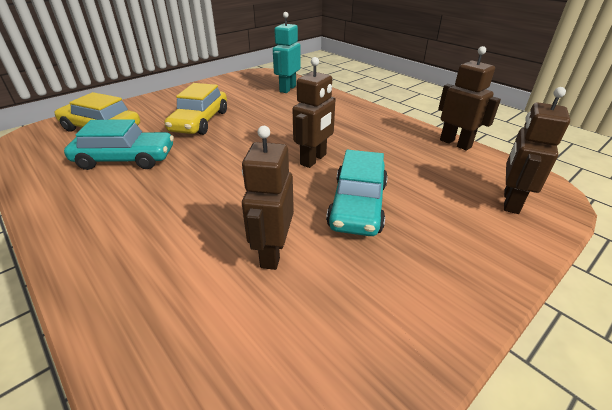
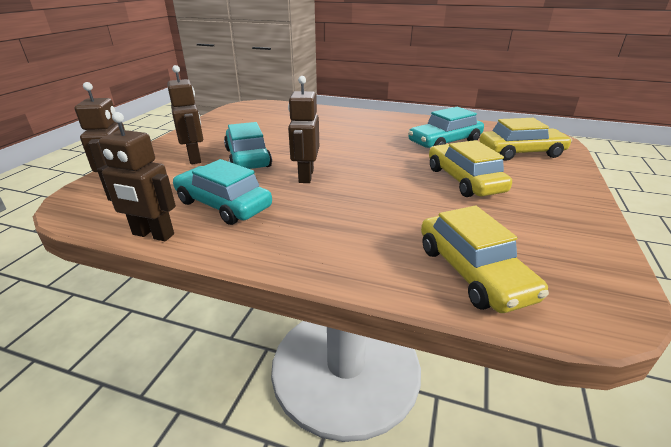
camera: 150 degrees right, 5 degrees down
brown robot [242,126,294,270] -> brown robot moved to [167,65,203,164]
turquoise robot [273,12,301,93] -> yellow car [421,205,549,313]
none -> turquoise car [173,159,272,225]

